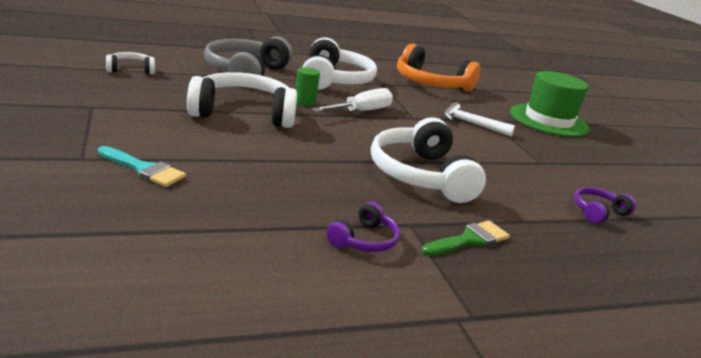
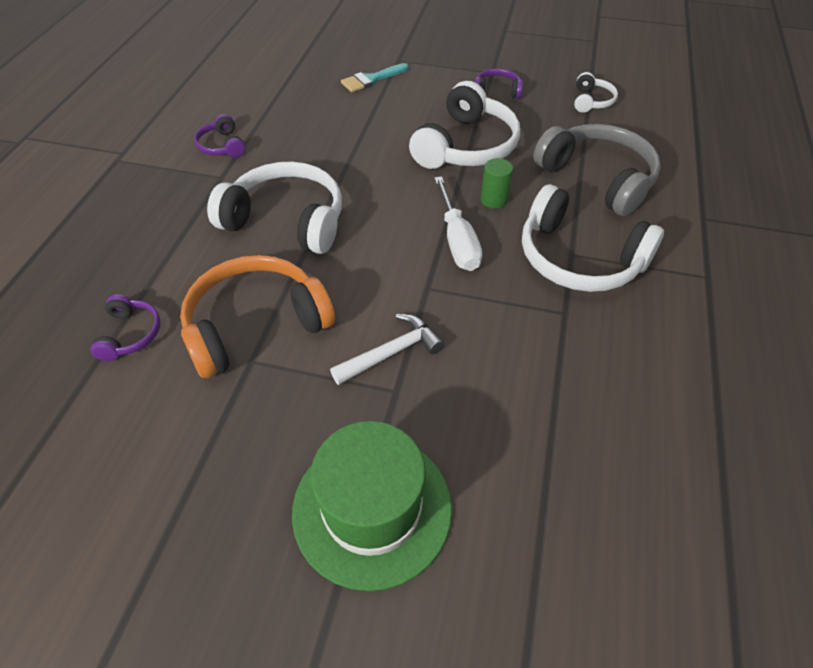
camera: 125 degrees right, 25 degrees up
orange headphones [397,44,480,92] -> orange headphones moved to [180,255,335,378]
green brush [422,221,510,256] -> none
none -> purple headphones [475,68,523,99]

